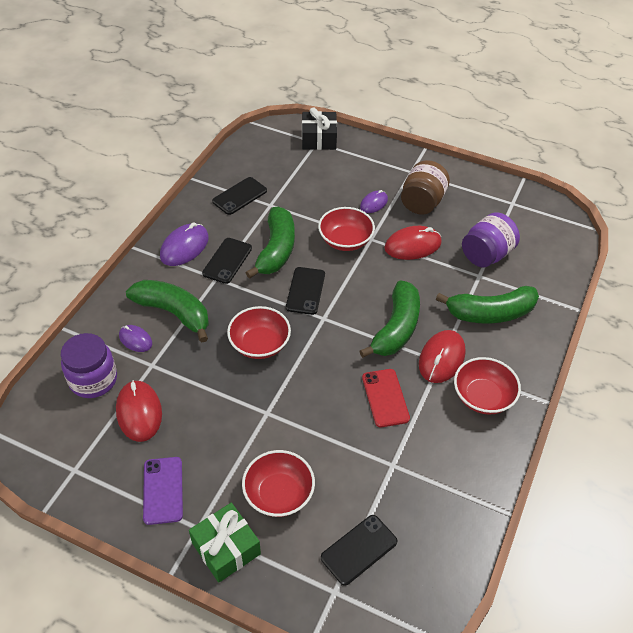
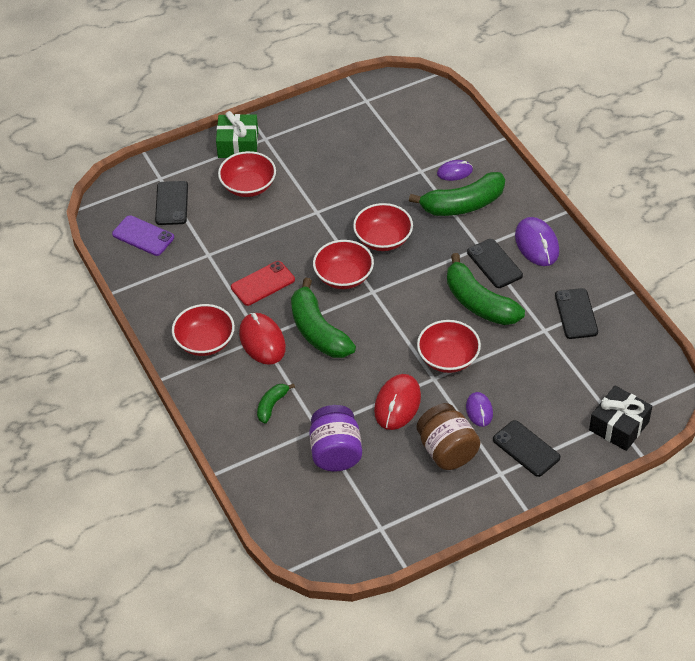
camera: 130 degrees right, 0 degrees up
purple jar [61,333,117,398] -> none
red mouse [116,380,162,442] -> none
purple phone [143,457,183,525] -> purple phone moved to [112,215,174,256]
black phone [286,267,325,315] -> black phone moved to [493,420,560,477]
red phone [362,369,410,427] -> red phone turned 60 degrees counterclockwise [231,261,295,306]
green banana [436,286,539,324] -> green banana [257,384,295,423], size x0.50
none -> red bowl [313,240,374,289]

